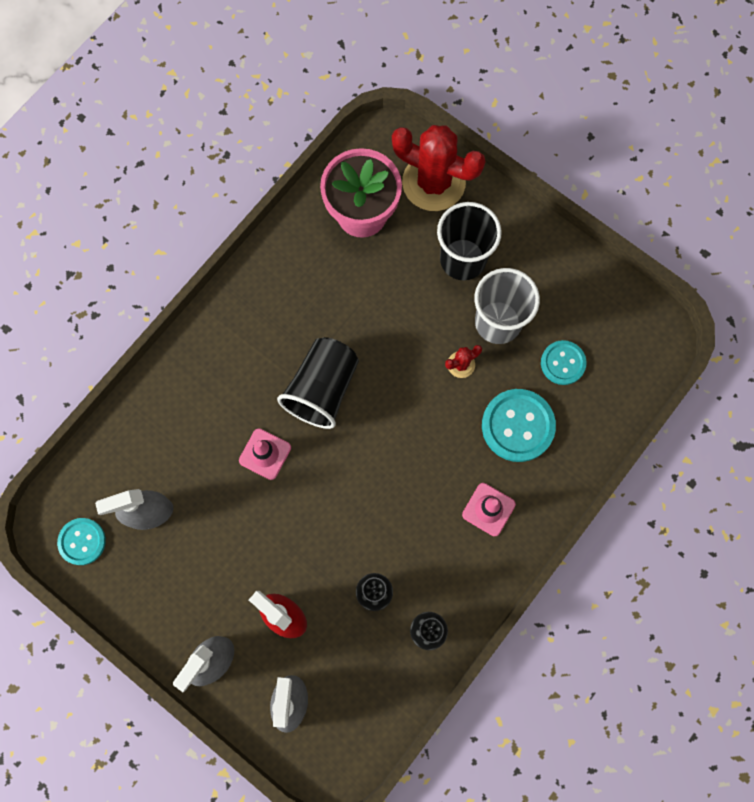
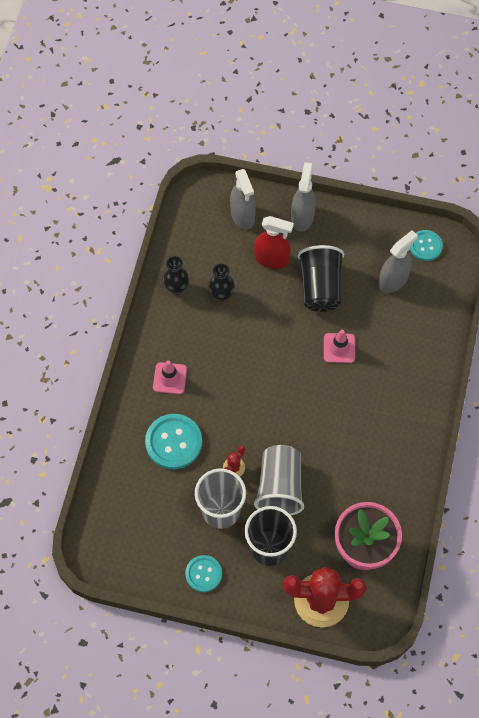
camera: 155 degrees right, 10 degrees down
black cup [277,337,359,429] -> black cup moved to [298,245,344,312]
turquoise button [541,340,587,385] -> turquoise button moved to [185,555,222,592]
none -> grey cup [254,445,304,515]

